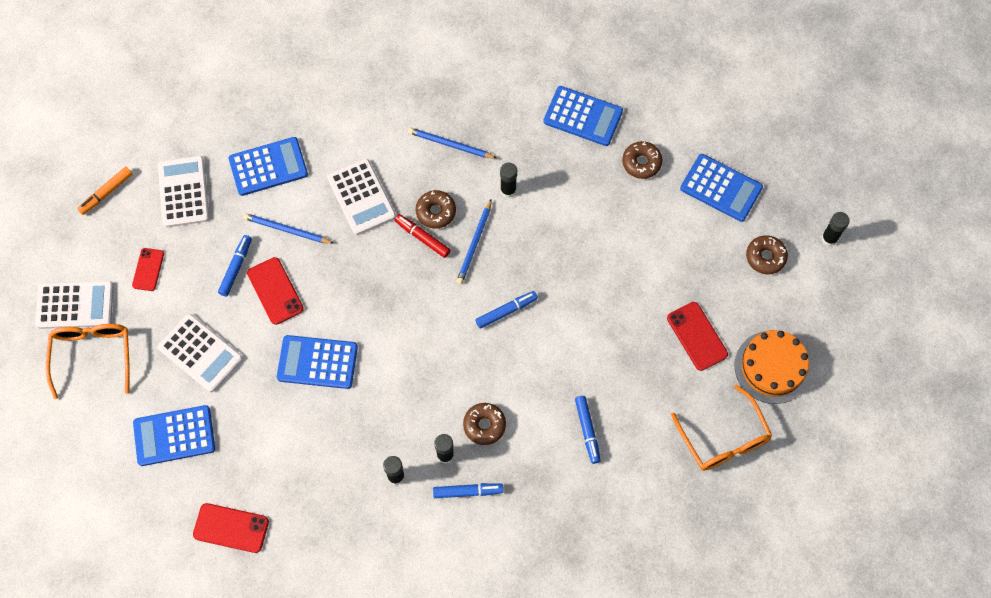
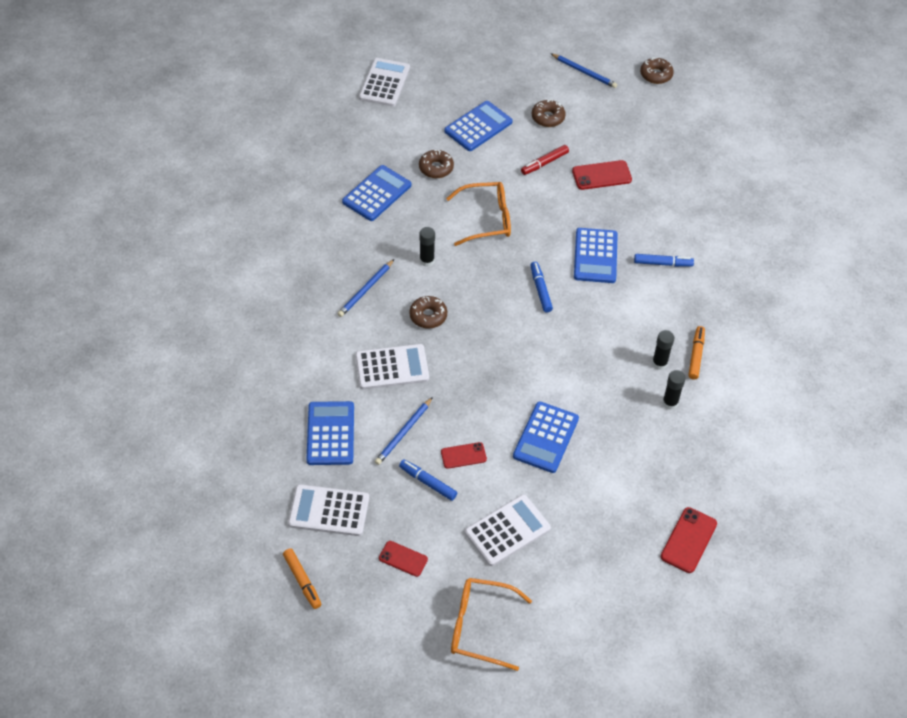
camera: 75 degrees left, 15 degrees down
white calculator [35,280,114,329] -> white calculator moved to [359,58,410,107]
blue calculator [133,405,215,466] -> blue calculator moved to [574,228,618,283]
red phone [247,257,304,325] -> red phone [441,442,487,469], size x0.67
red marker [394,214,451,258] -> red marker moved to [521,145,569,175]
blue marker [433,483,503,498] -> orange marker [688,326,705,380]
blue pencil [456,199,492,284] -> blue pencil moved to [550,53,617,88]
brown donut [463,403,506,445] -> brown donut moved to [640,57,674,84]
orange glasses [671,385,772,471] -> orange glasses moved to [446,182,511,246]
orange cake [734,330,811,404] -> none
black glue stick [821,212,850,246] -> none

